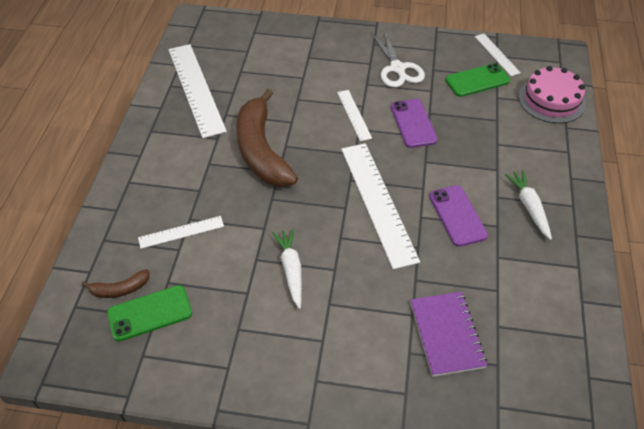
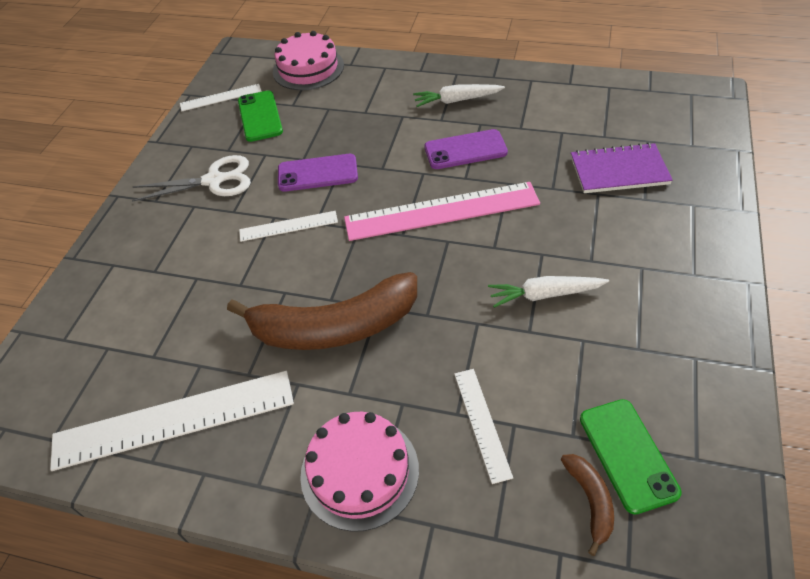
camera: 80 degrees left, 0 degrees up
white ruler [341,143,420,269] -> pink ruler [344,182,540,241]
none -> pink cake [300,412,419,532]

